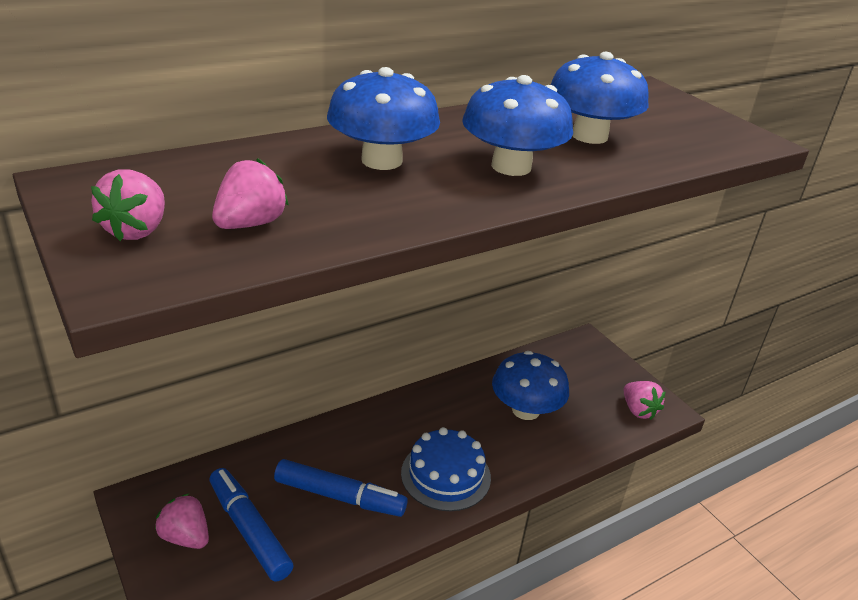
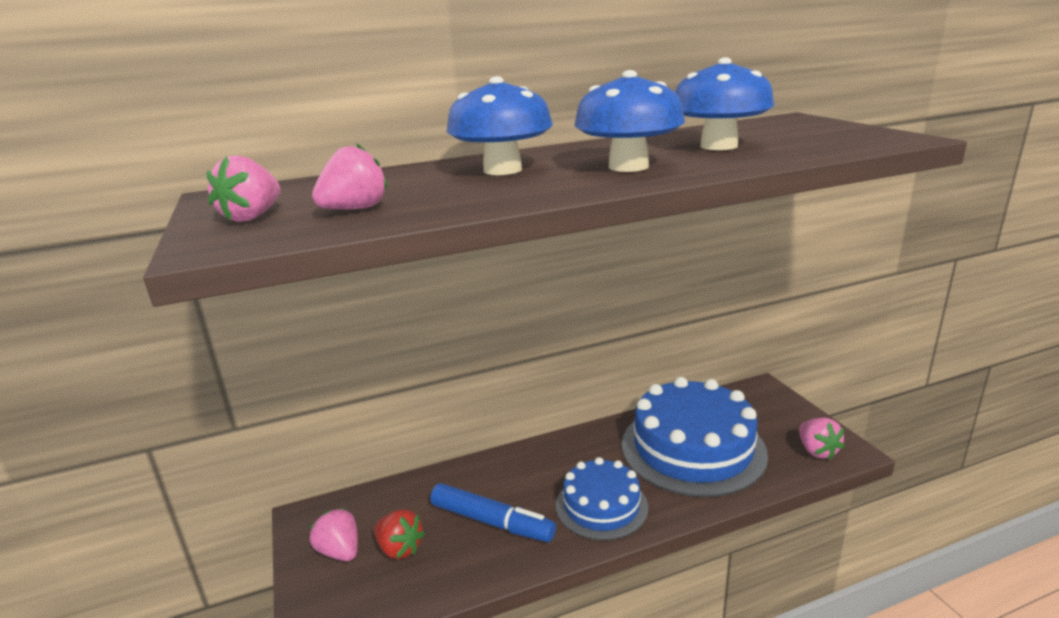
camera: 15 degrees right, 10 degrees down
blue marker [210,468,294,582] -> red strawberry [374,509,425,559]
blue mushroom [492,351,569,420] -> blue cake [622,377,768,497]

